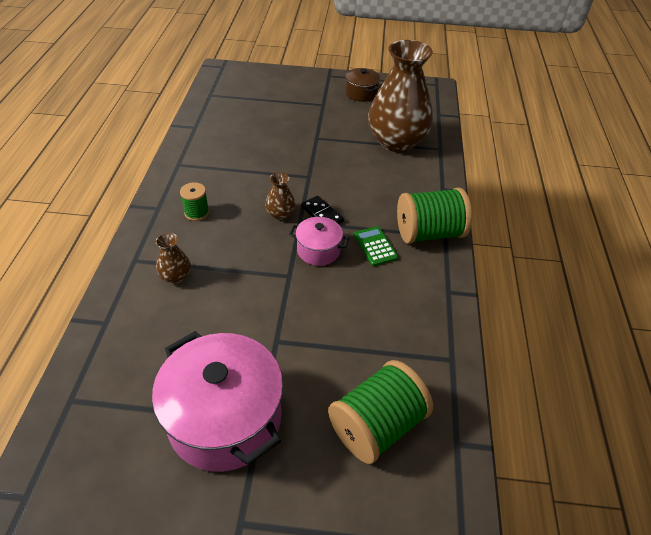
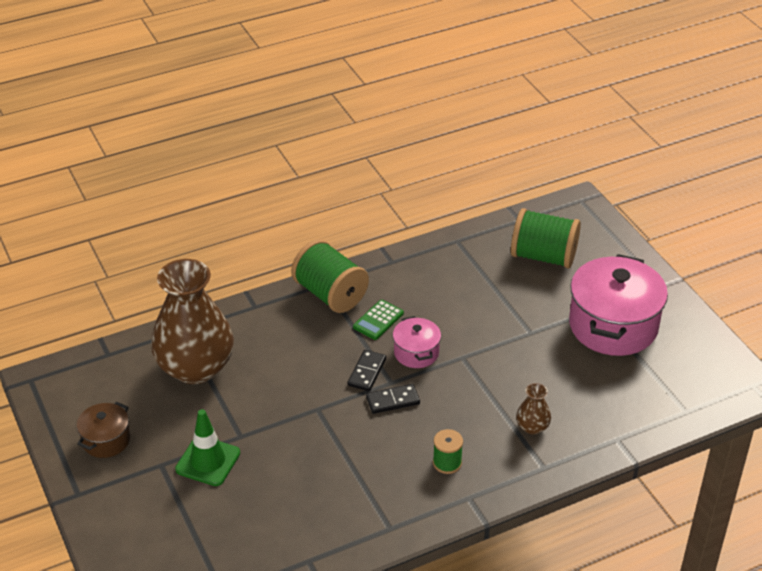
camera: 120 degrees left, 5 degrees down
brown vase [265,172,296,220] -> black domino [366,384,420,414]
none -> green traffic cone [175,409,240,486]

